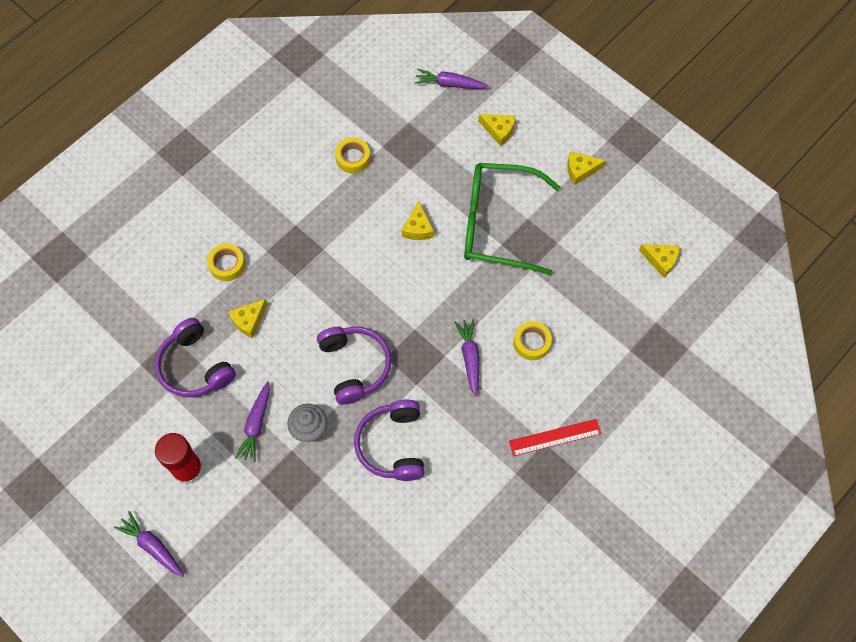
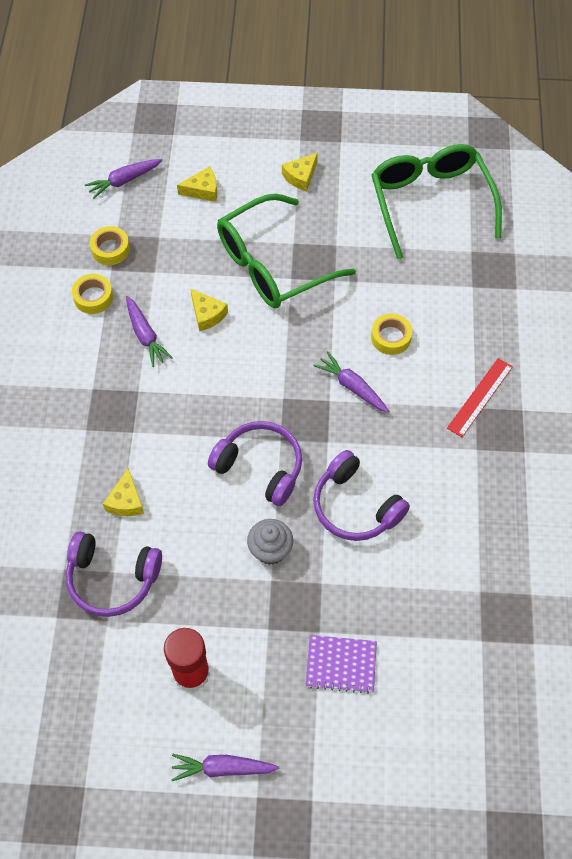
camera: 40 degrees left, 5 degrees down
yellow tape [207,244,245,281] -> yellow tape moved to [90,226,130,265]
purple carrot [235,381,270,462] -> purple carrot moved to [126,296,173,367]
yellow cheese [639,244,680,278] -> green glasses [371,144,502,259]
none -> purple notebook [306,635,377,694]

